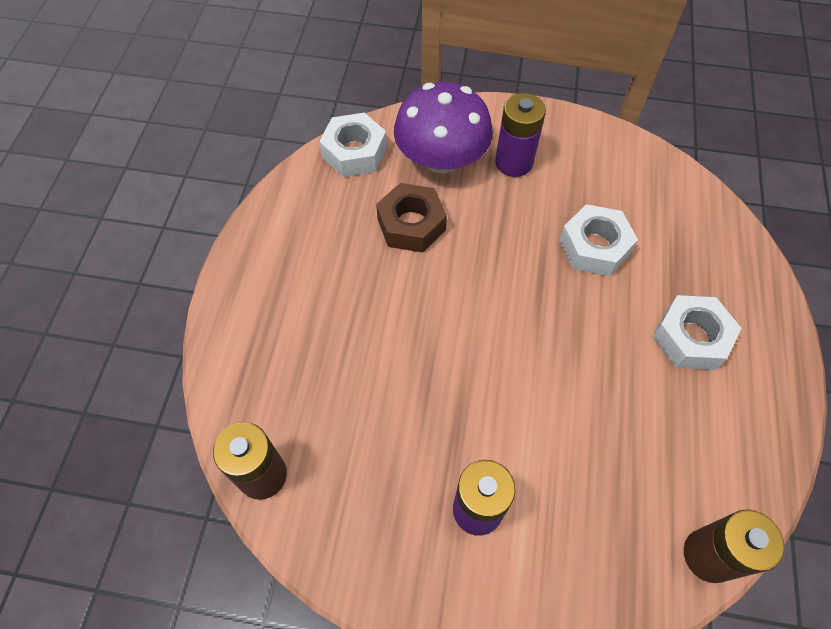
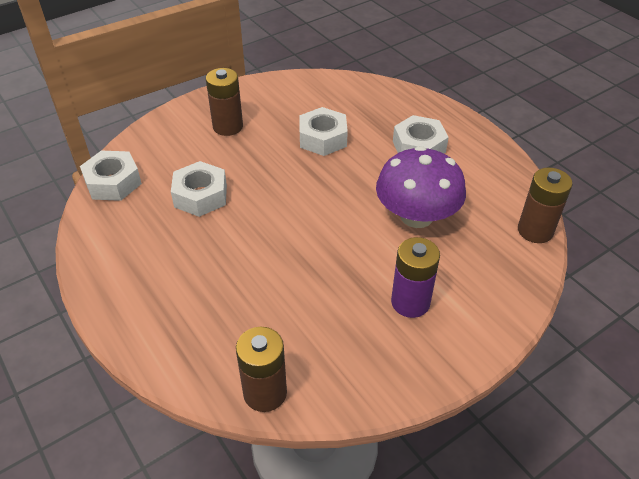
camera: 45 degrees left, 15 degrees down
brown nut [376,183,447,253] -> white nut [171,161,227,217]
purple mushroom [394,82,493,173] -> purple mushroom moved to [376,146,466,228]
purple battery [495,93,546,177] -> brown battery [206,68,243,136]

